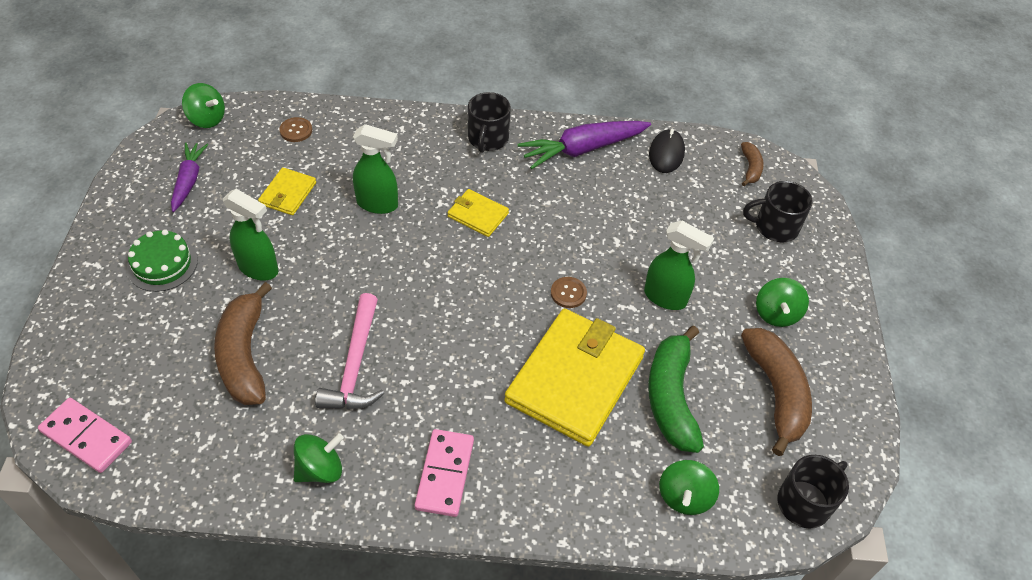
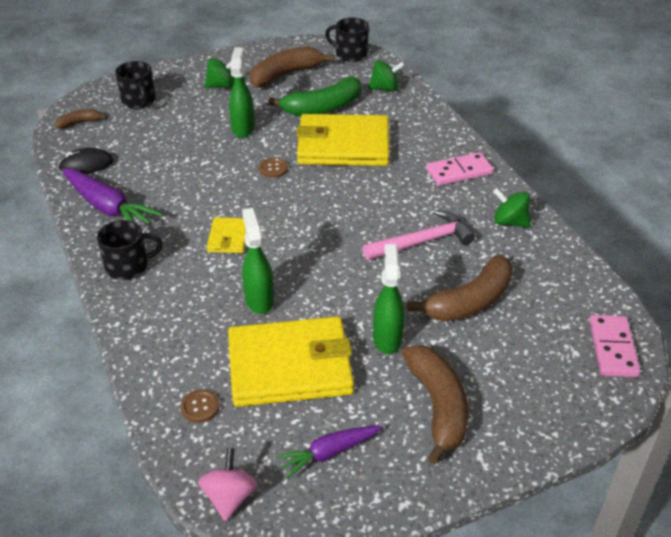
camera: 115 degrees left, 10 degrees down
green cake [127,229,198,292] -> brown banana [402,345,468,465]
green spinning top [182,83,225,128] -> pink spinning top [198,448,258,521]
yellow wallet [258,167,316,215] -> yellow wallet [228,316,354,407], size x2.17

